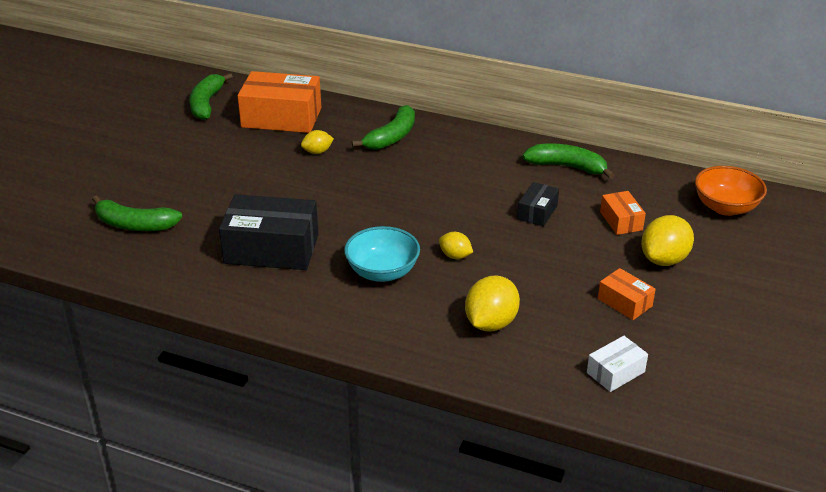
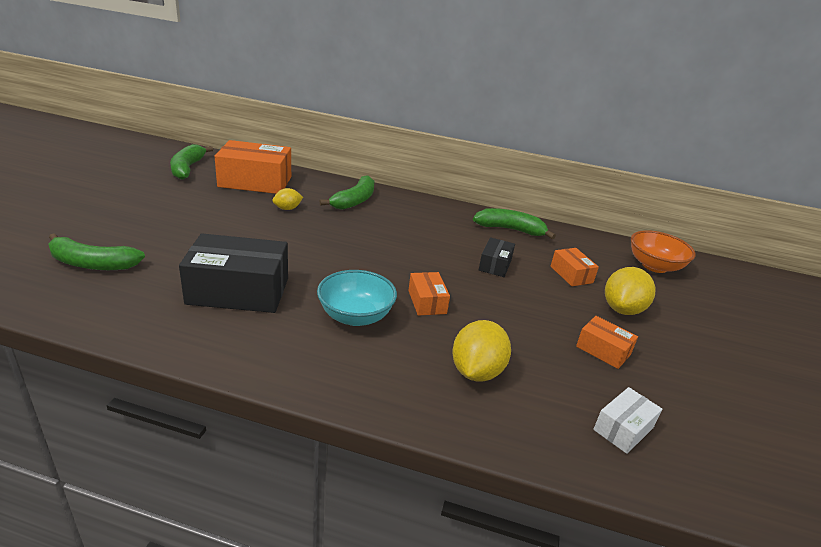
camera: 10 degrees left, 5 degrees down
yellow lemon [439,232,473,259] -> orange box [408,272,450,316]

